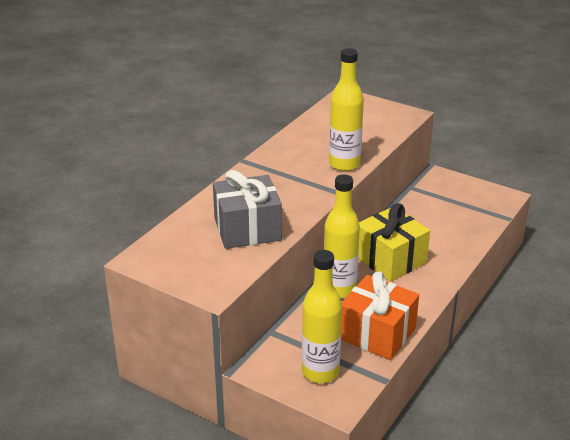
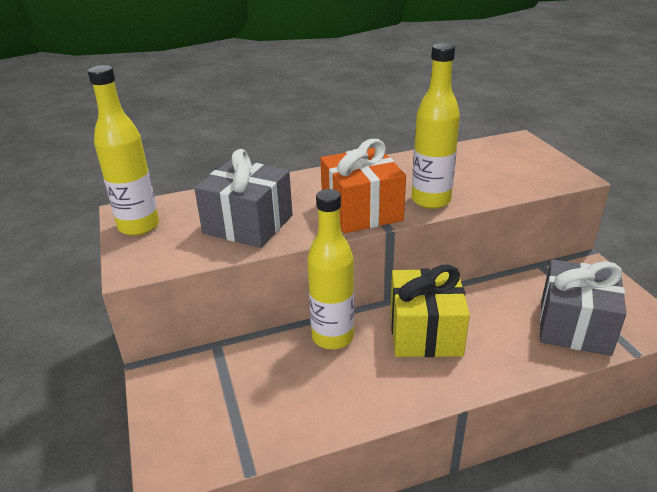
camera: 40 degrees right, 0 degrees up
yellow bottle [302,250,342,383] -> yellow bottle moved to [88,65,159,236]
orange gift [341,272,419,360] -> orange gift moved to [320,139,406,233]
none -> grey gift [540,259,627,356]

